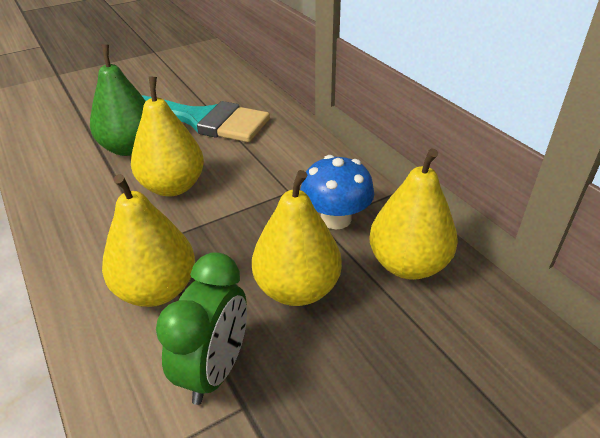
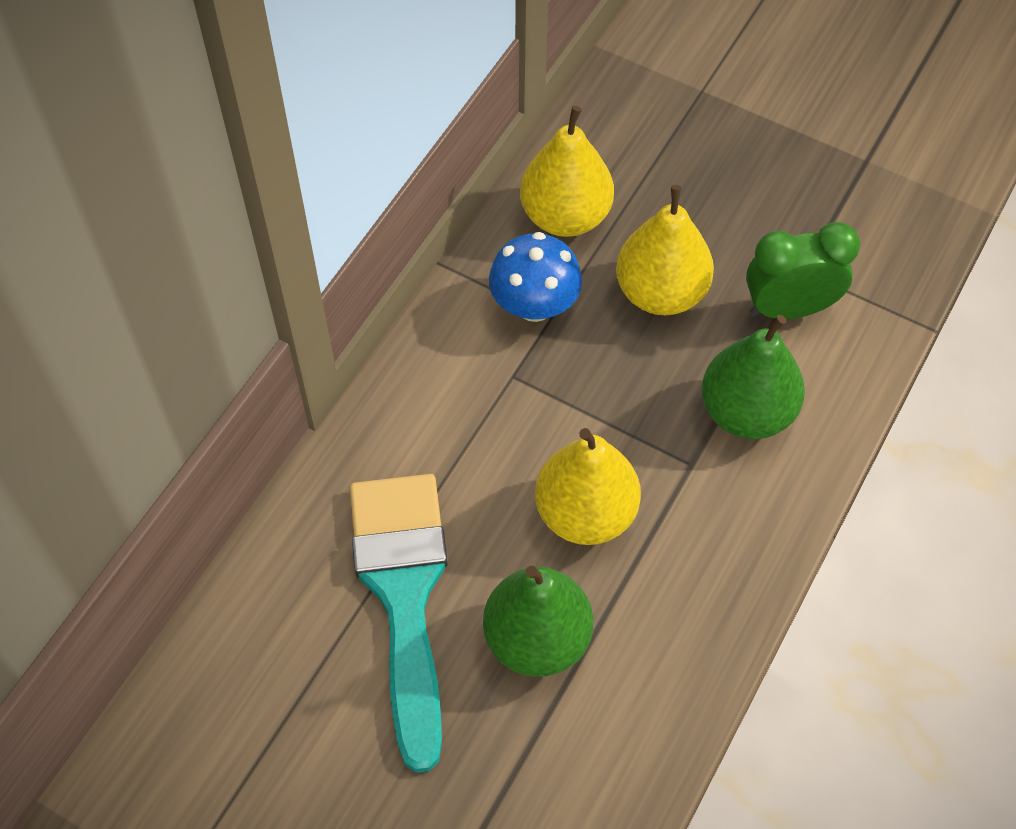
camera: 120 degrees left, 20 degrees up
yellow pear [102,174,195,307] -> green pear [702,315,805,439]

